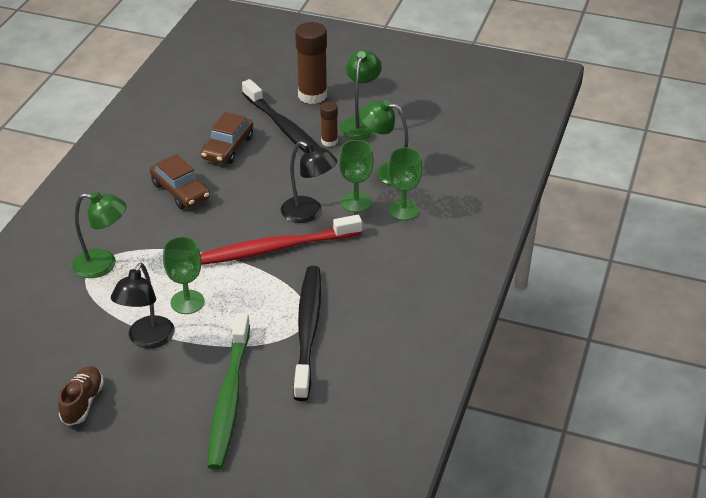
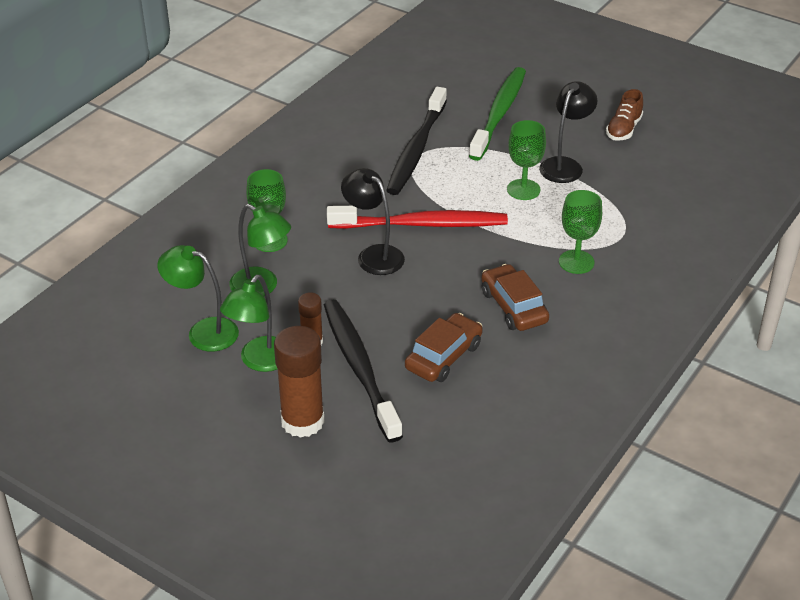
camera: 165 degrees left, 0 degrees up
green lamp [72,192,127,278] -> green lamp moved to [157,245,239,352]
green goblet [339,140,374,212] -> green goblet moved to [559,190,602,274]

